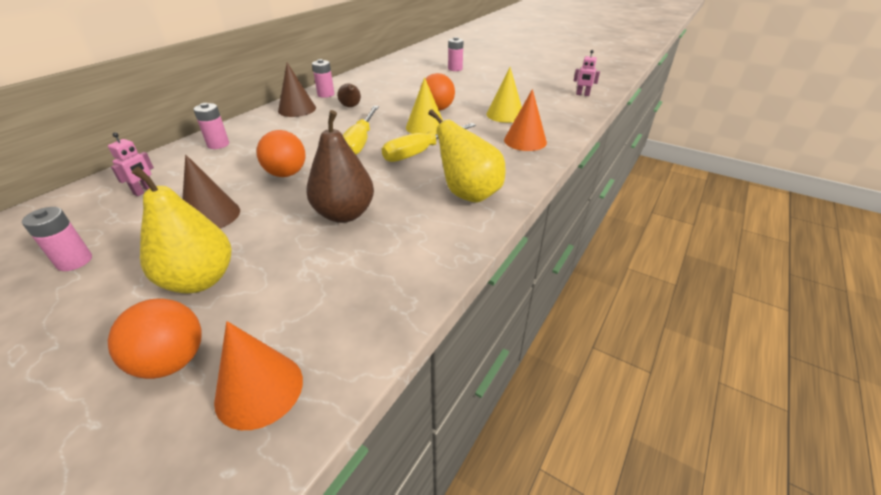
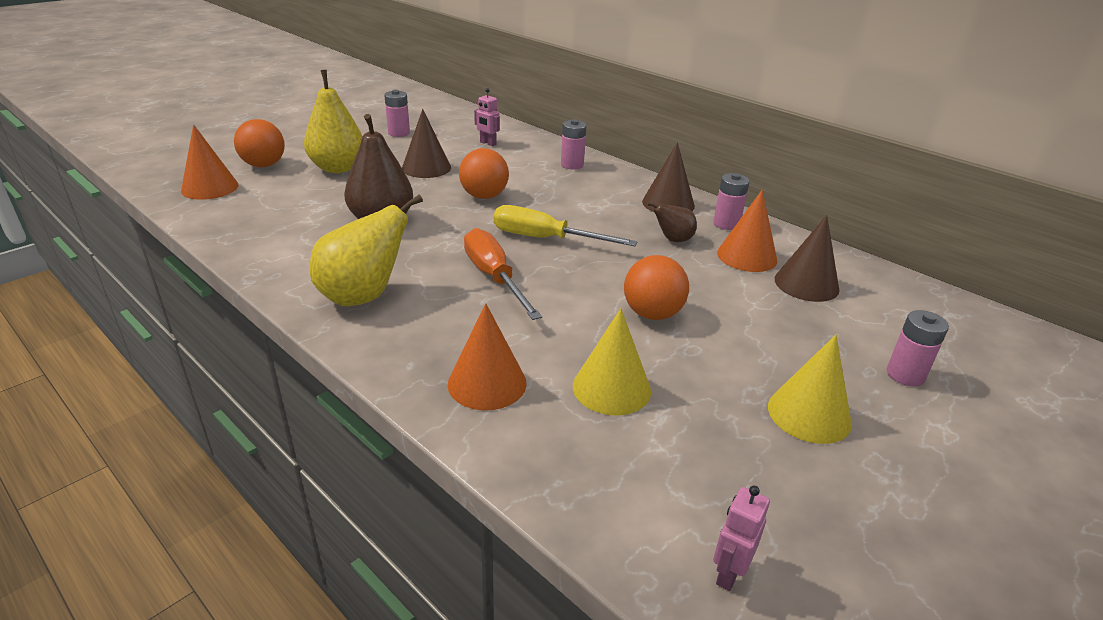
camera: 100 degrees right, 5 degrees down
yellow screwdriver [382,123,476,162] -> orange screwdriver [464,228,542,320]
yellow cone [406,77,443,135] -> yellow cone moved to [768,335,852,444]
none -> orange cone [717,190,777,272]
none -> brown cone [775,215,839,302]

